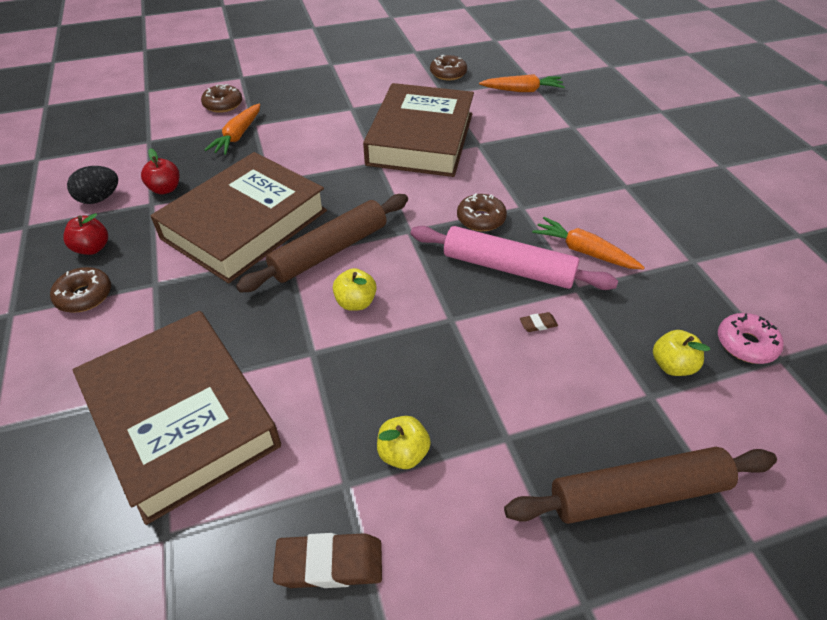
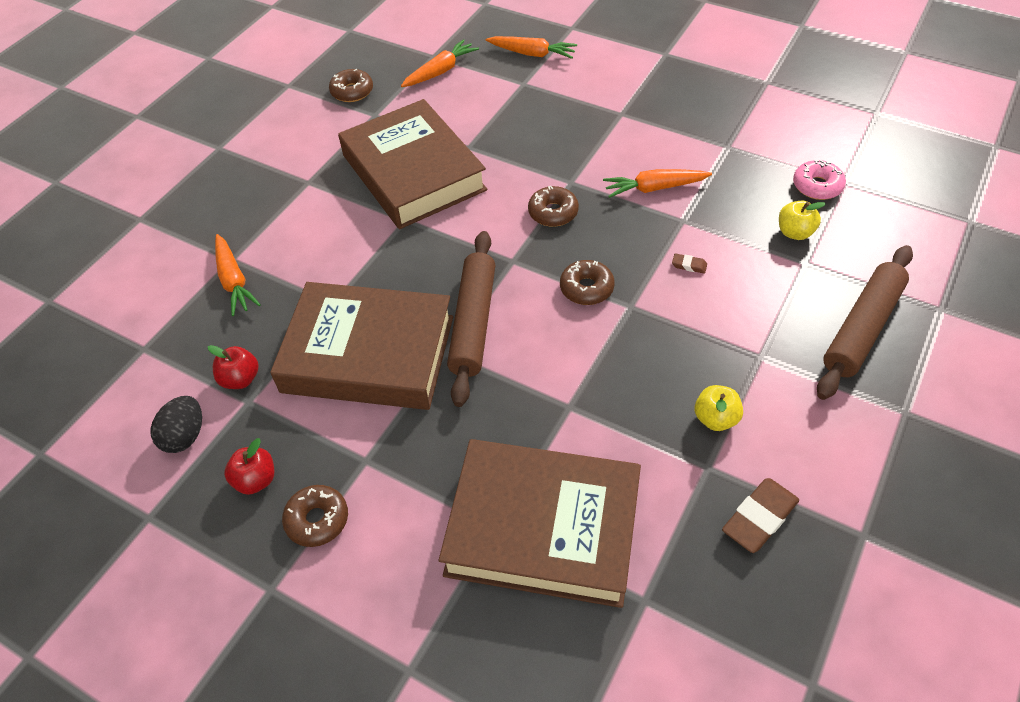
camera: 40 degrees left, 5 degrees up
brown book [150,152,327,283] -> brown book turned 75 degrees counterclockwise [270,282,453,410]
brown donut [201,84,242,113] -> brown donut moved to [560,260,615,305]
yellow apple [333,268,377,311] -> none
pink rolling pin [411,226,618,290] -> none
brown eraser [520,312,558,332] -> brown eraser turned 75 degrees clockwise [672,253,707,274]
none -> orange carrot [486,36,577,59]

